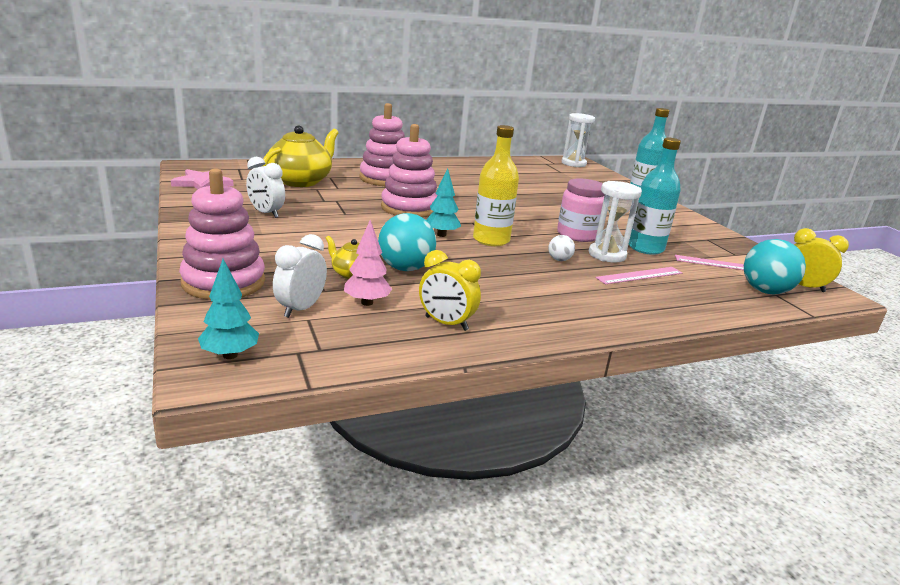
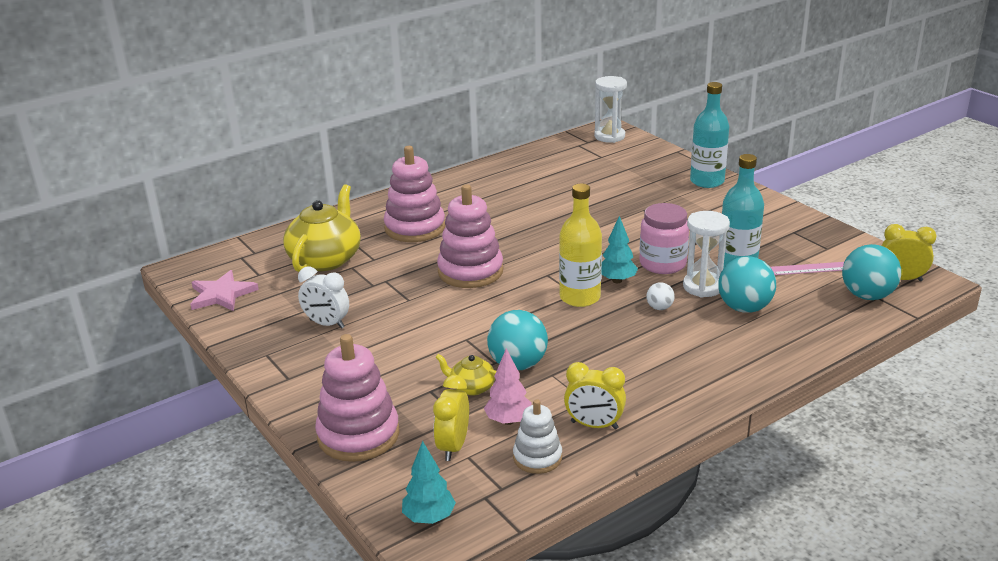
camera: 10 degrees left, 5 degrees up
white clock [273,234,327,318] -> yellow clock [433,375,469,461]
turquoise tree [426,168,461,237] -> turquoise tree moved to [601,216,638,283]
pink ruler [595,267,682,284] -> turquoise ball [718,256,776,313]
none -> white stacking toy [513,399,562,474]

